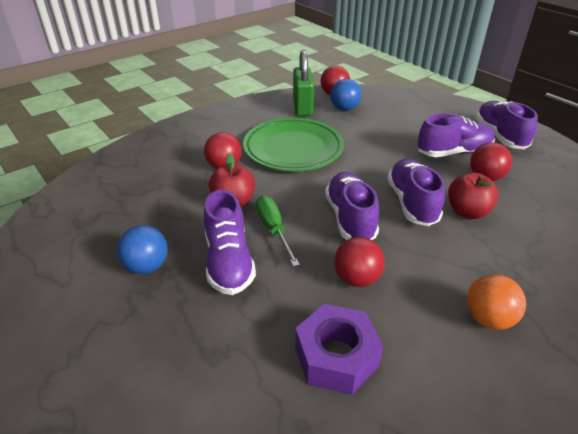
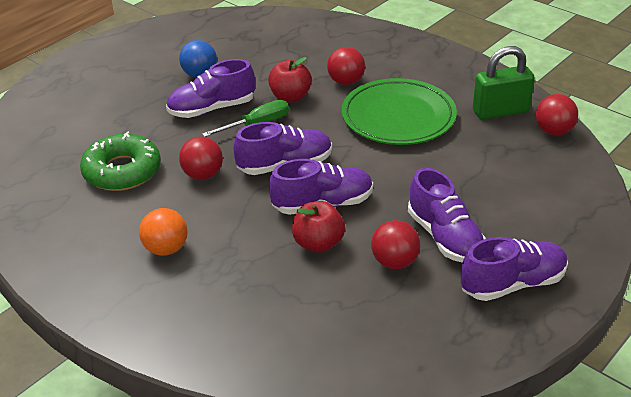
camera: 80 degrees right, 0 degrees up
purple nut [295,304,383,395] -> green donut [80,132,161,191]
blue ball [330,79,362,111] -> none

